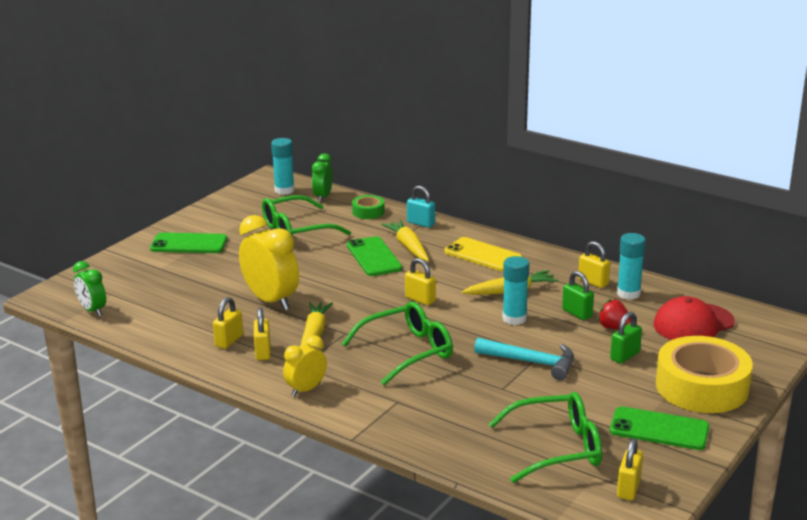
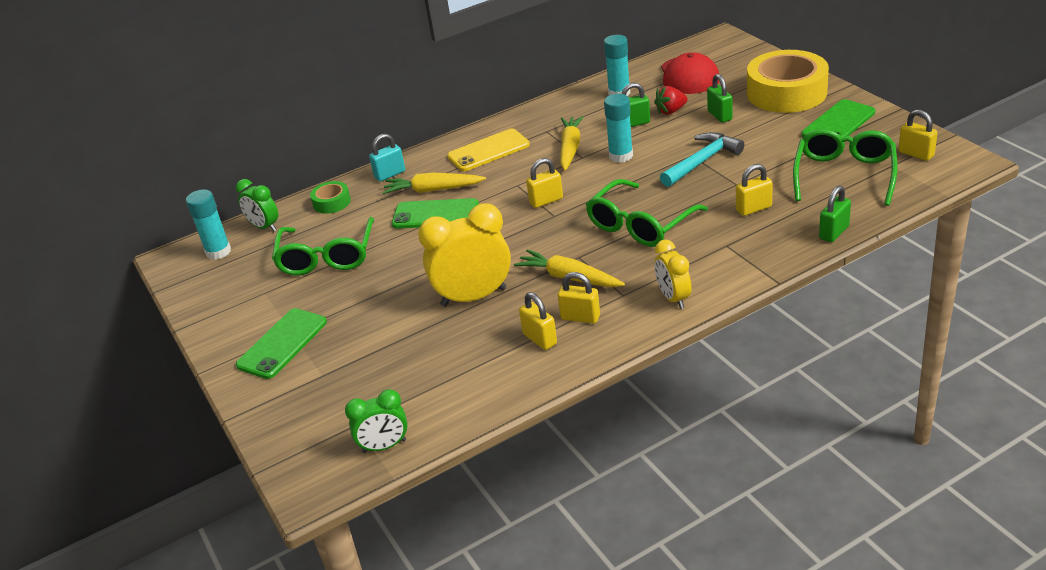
camera: 60 degrees left, 10 degrees up
green glasses [342,302,453,385] -> green glasses turned 135 degrees counterclockwise [586,179,708,247]
yellow padlock [578,241,610,288] -> yellow padlock moved to [736,164,773,216]
none -> green padlock [819,186,851,242]

